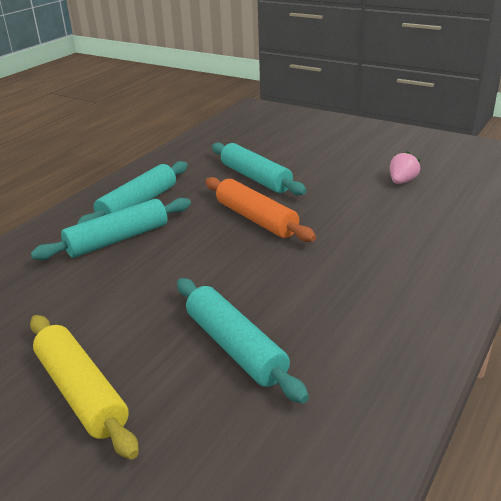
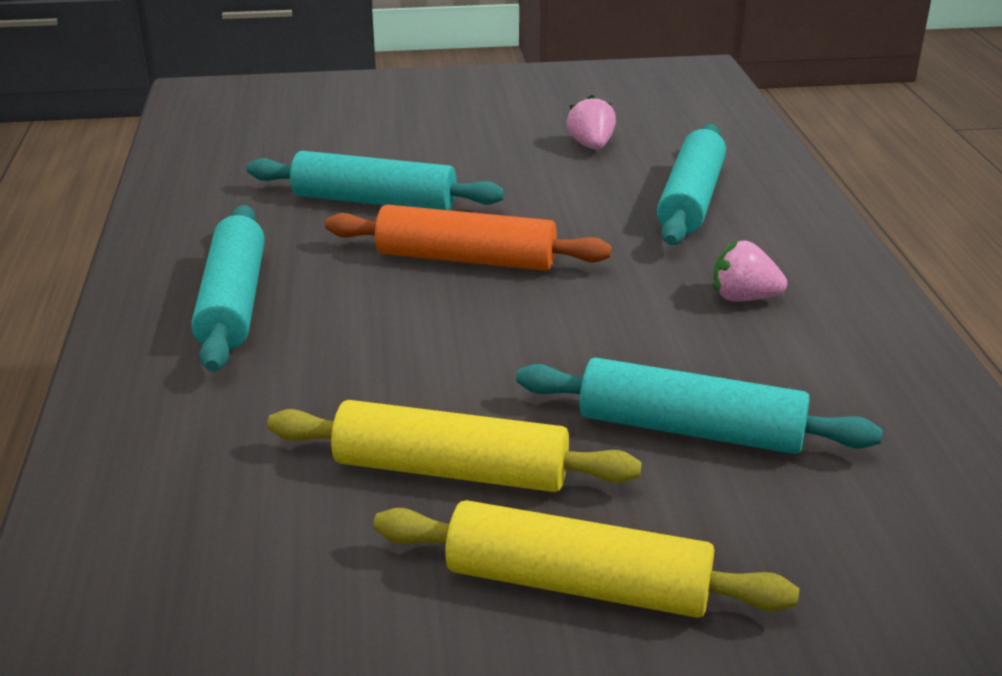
camera: 40 degrees left, 0 degrees up
turquoise rolling pin [31,198,191,260] -> turquoise rolling pin moved to [657,124,726,245]
none -> yellow rolling pin [267,400,642,492]
none -> pink strawberry [714,241,787,301]

